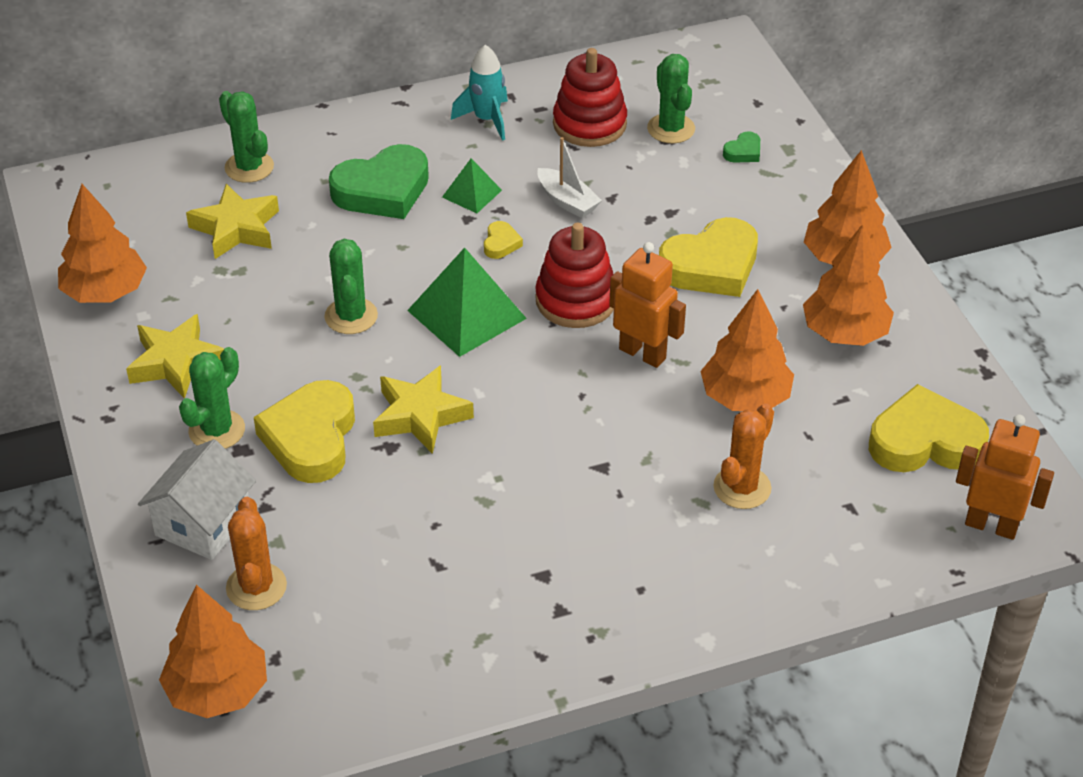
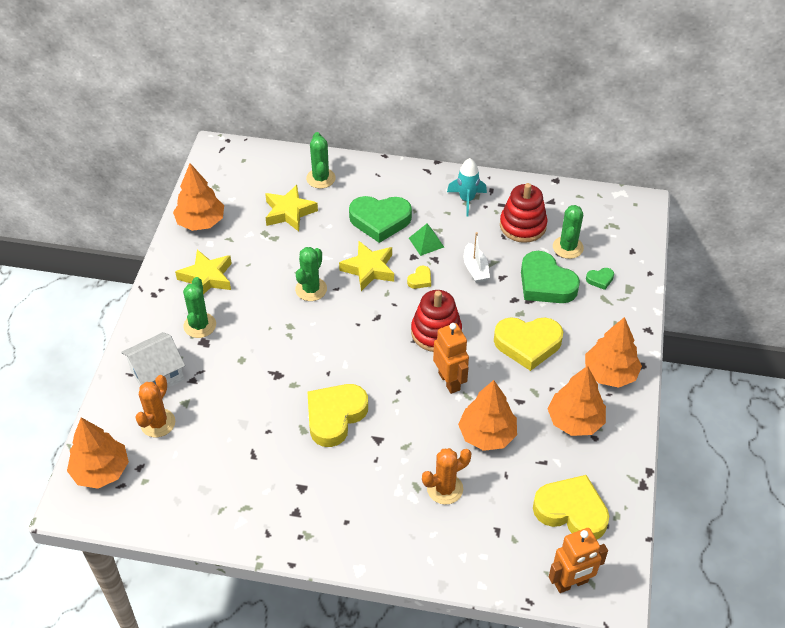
camera: 30 degrees right, 5 degrees up
green cactus [179,347,245,449] -> green cactus turned 60 degrees counterclockwise [183,277,216,338]
yellow heart [254,380,355,483] -> yellow heart moved to [307,384,368,447]
yellow star [373,365,474,454] -> yellow star moved to [339,241,394,291]
green pyramid [407,248,527,357] -> none
orange robot [956,415,1054,540] -> orange robot turned 105 degrees clockwise [549,528,608,593]
none -> green heart [521,251,580,303]

